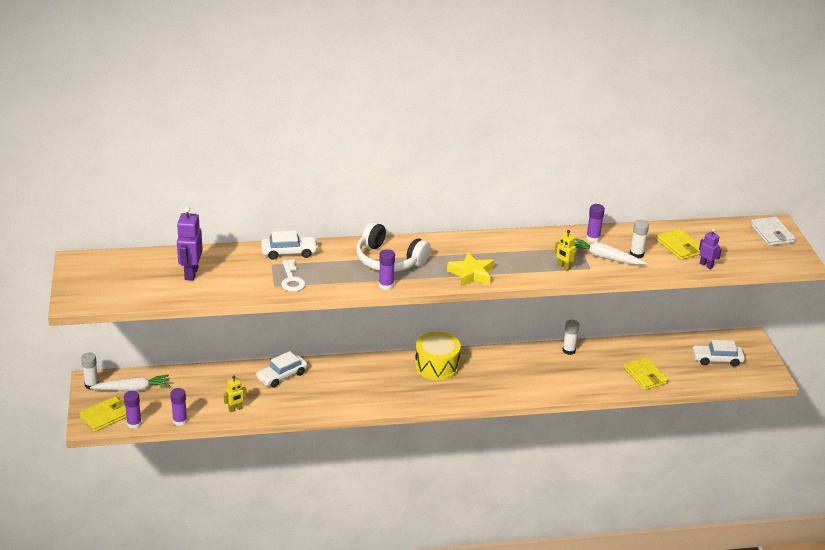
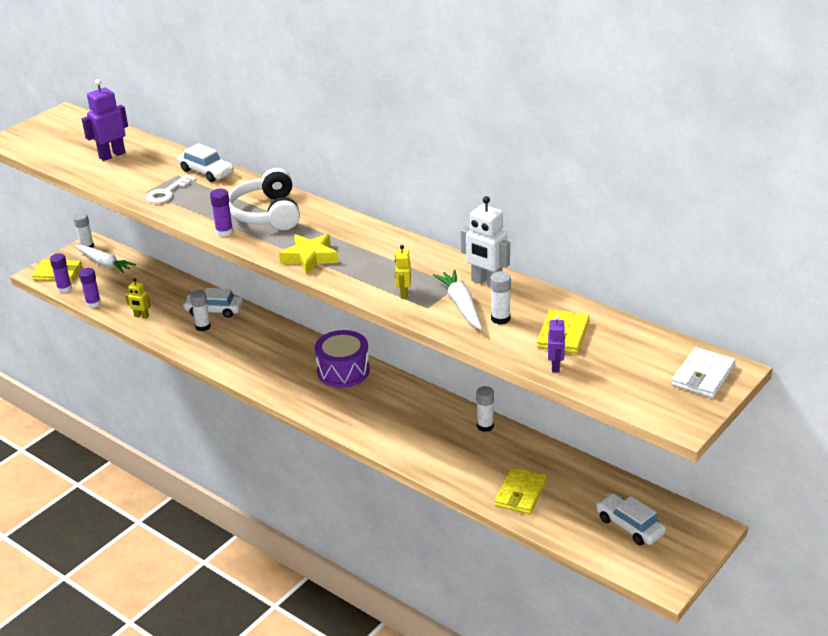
camera: 50 degrees right, 0 degrees up
yellow drum [415,332,461,380] -> purple drum [315,330,370,388]
purple glue stick [586,204,605,242] -> white robot [461,196,510,288]
none -> white glue stick [190,290,211,331]

